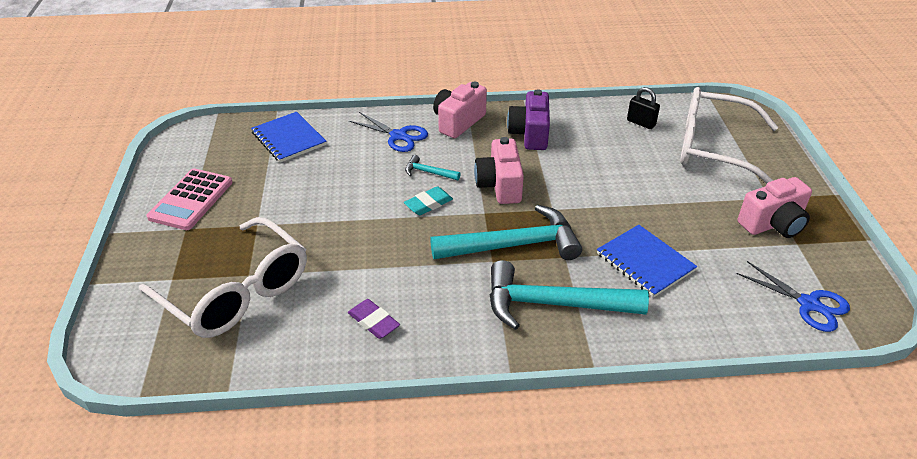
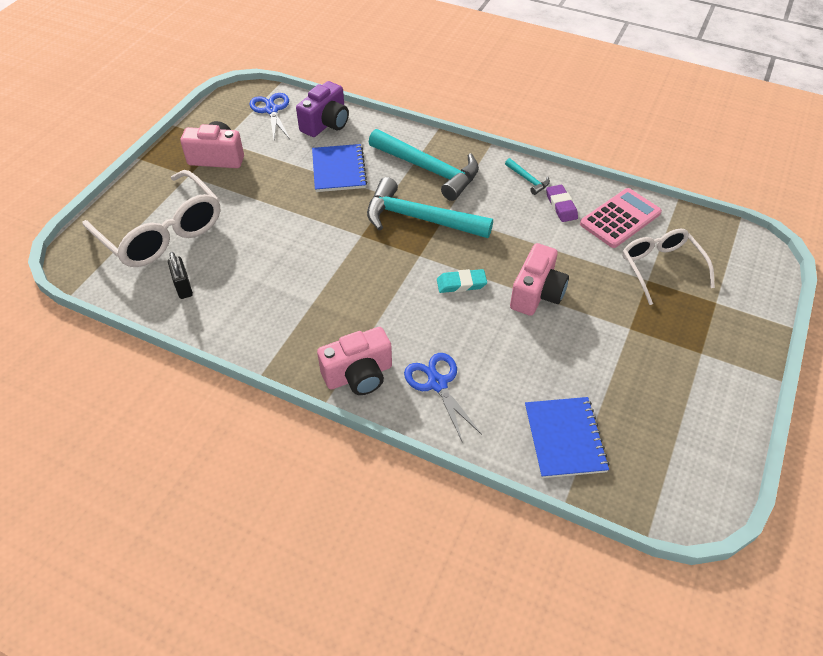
camera: 150 degrees left, 10 degrees up
white glasses [139,217,307,338] -> white glasses [622,229,715,305], size x0.64
pink calculator [147,168,232,230] -> pink calculator moved to [580,188,662,248]
turquoise hammer [405,155,461,181] -> turquoise hammer moved to [505,158,550,195]
pink camera [474,137,524,204] -> pink camera moved to [510,243,569,316]
purple camera [507,89,550,150] -> purple camera moved to [296,81,349,137]

